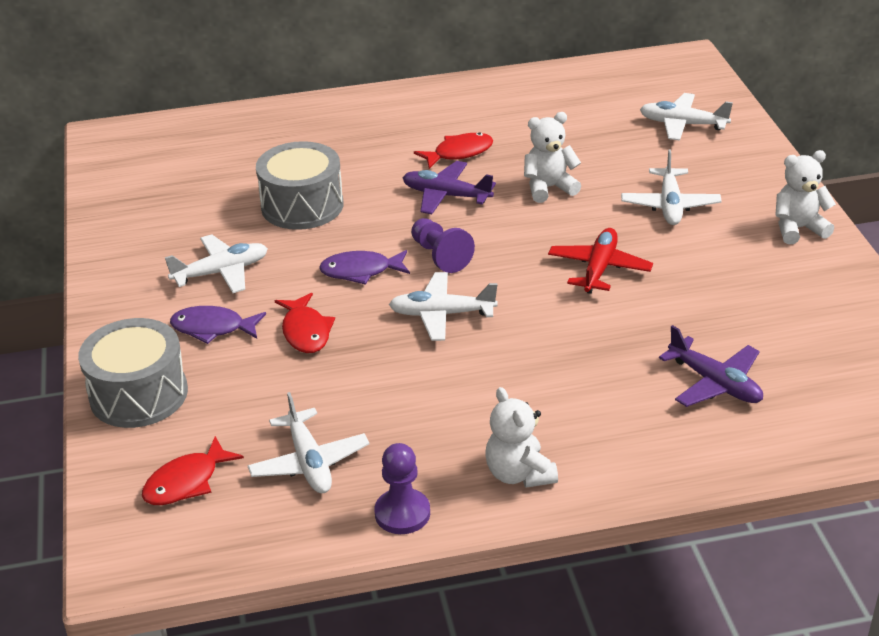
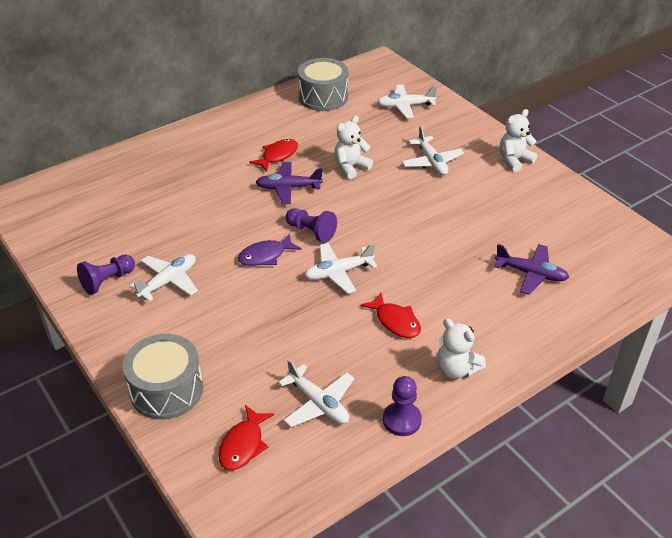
camera: 25 degrees left, 5 degrees up
purple fish [170,306,266,344] -> none
grey drum [256,141,343,230] -> grey drum moved to [298,58,349,111]
red fish [275,293,335,353] -> red fish moved to [360,293,421,338]
red plane [548,228,653,294] -> none
none -> purple pawn [77,255,135,295]

